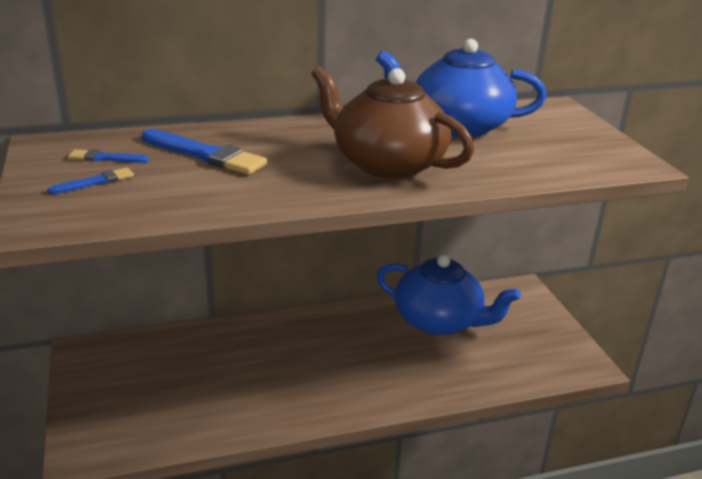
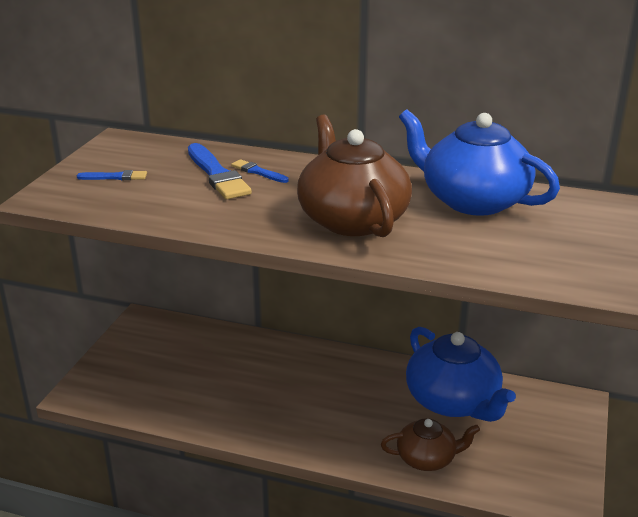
camera: 35 degrees right, 0 degrees up
blue brush [68,149,149,163] -> blue brush moved to [231,159,289,183]
none -> brown teapot [381,418,480,471]

